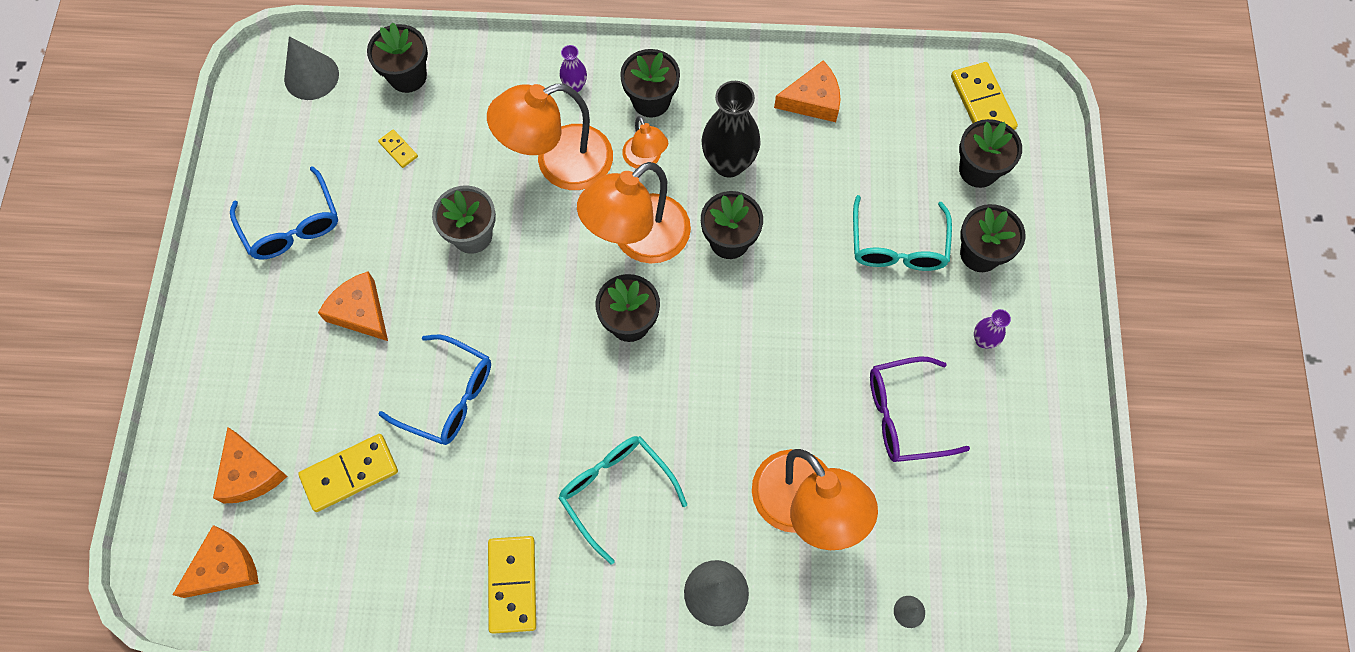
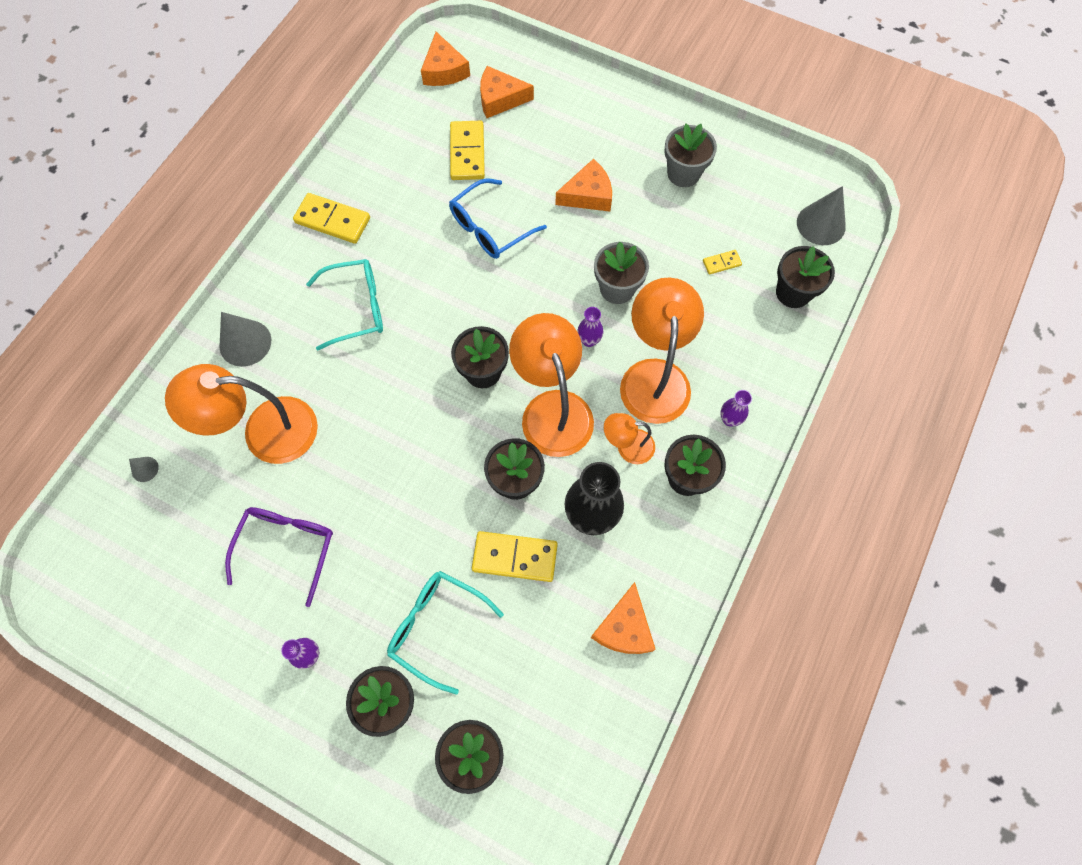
camera: 115 degrees right, 0 degrees up
blue glasses [230,166,338,260] -> grey flower pot [664,124,717,187]
yellow domino [951,62,1018,130] -> yellow domino moved to [472,531,558,582]
none -> purple vase [577,307,603,347]

